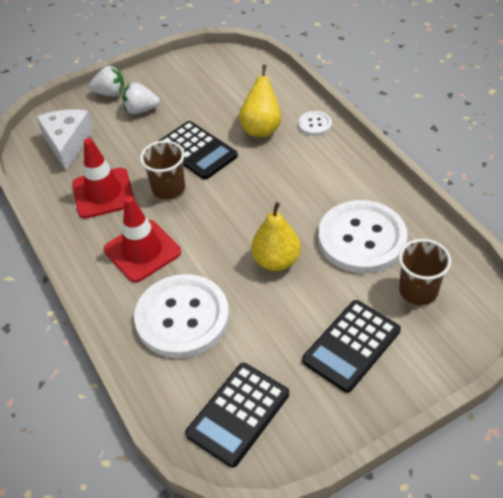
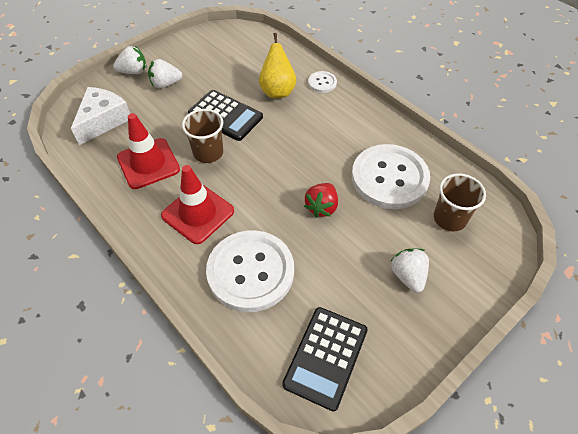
camera: 15 degrees left, 5 degrees up
white cheese [36,109,94,171] -> white cheese turned 45 degrees clockwise [71,87,130,145]
yellow pear [251,202,301,271] -> red strawberry [304,183,338,218]
black calculator [302,300,401,393] -> white strawberry [391,249,429,293]

